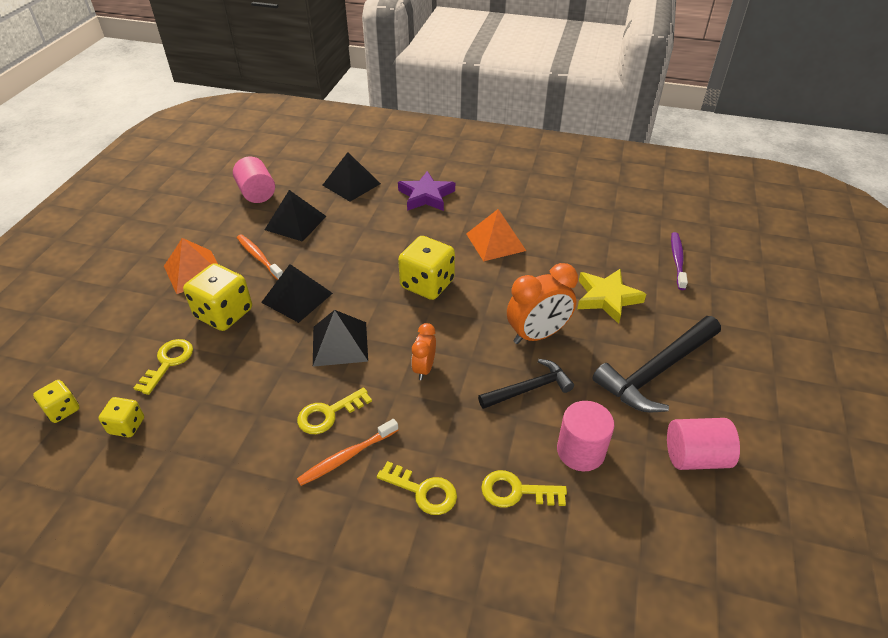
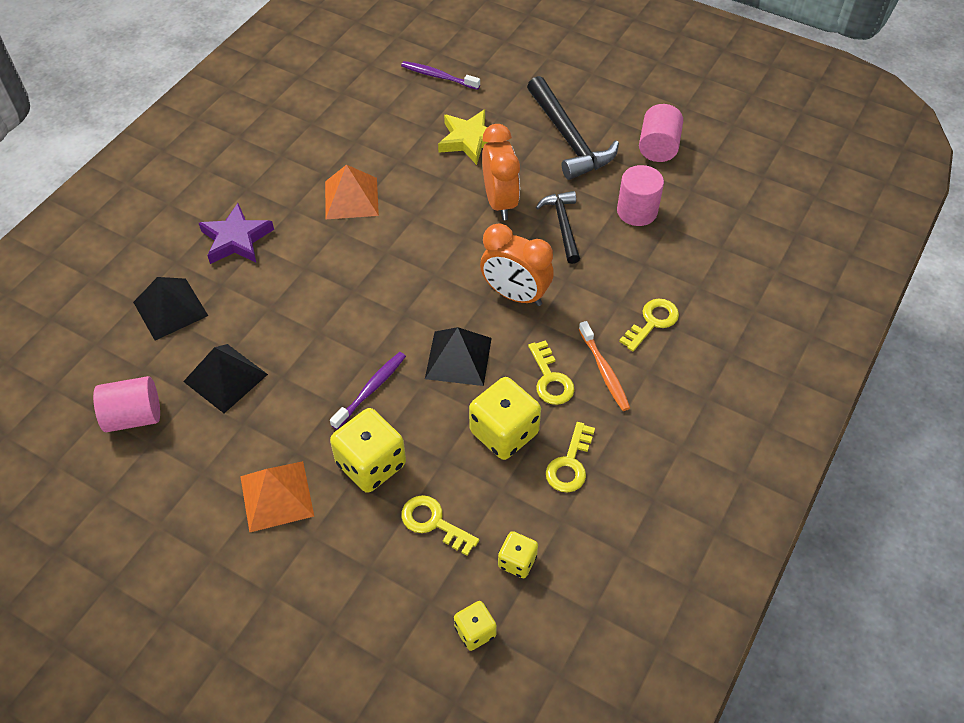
camera: 75 degrees left, 10 degrees up
orange toothbrush [237,234,283,280] -> none
black pyramid [261,264,333,323] -> purple toothbrush [330,352,406,430]
yellow dice [398,236,455,300] -> yellow dice moved to [469,377,541,460]
orange clock [411,323,436,380] -> orange clock [480,223,554,306], size x1.74
yellow key [481,470,567,508] -> yellow key moved to [546,422,595,493]

